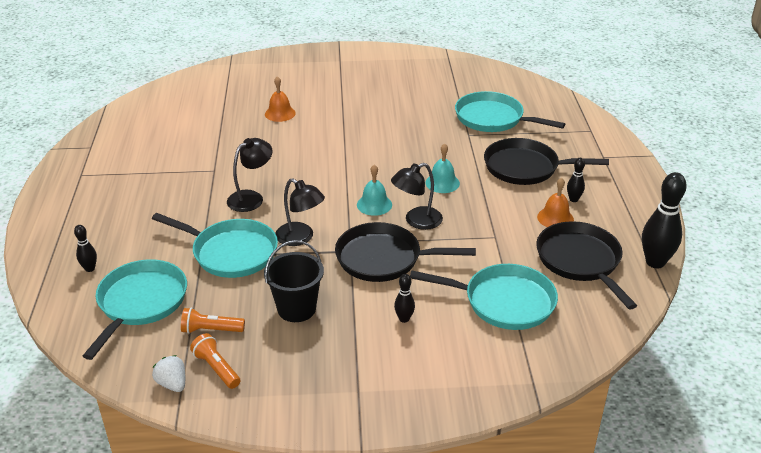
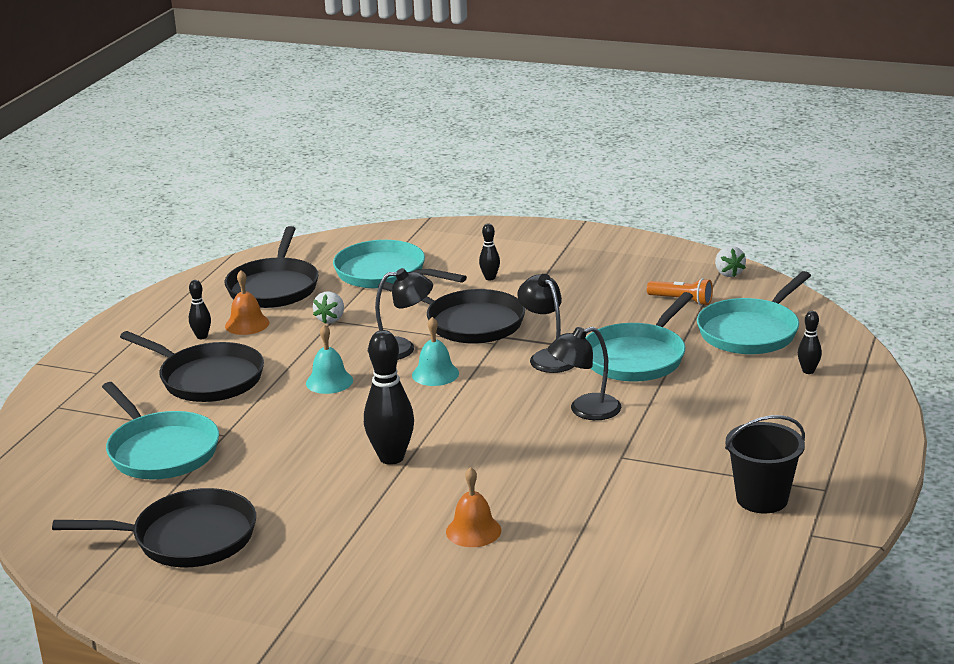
camera: 155 degrees left, 10 degrees down
turquoise pan [152,213,278,278] -> turquoise pan turned 105 degrees counterclockwise [586,292,693,382]
orange flashlight [190,333,240,389] -> none
black bucket [264,240,324,322] -> black bucket moved to [725,415,805,514]
black bowling pin [642,172,687,268] -> black bowling pin moved to [364,330,414,465]
none -> black pan [52,488,256,567]
none -> white strawberry [313,292,344,324]

